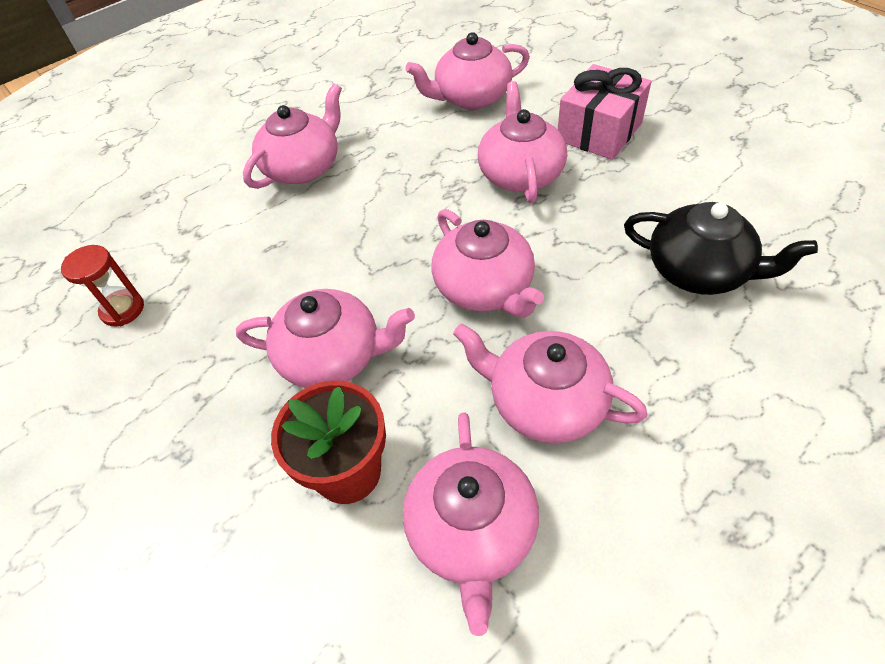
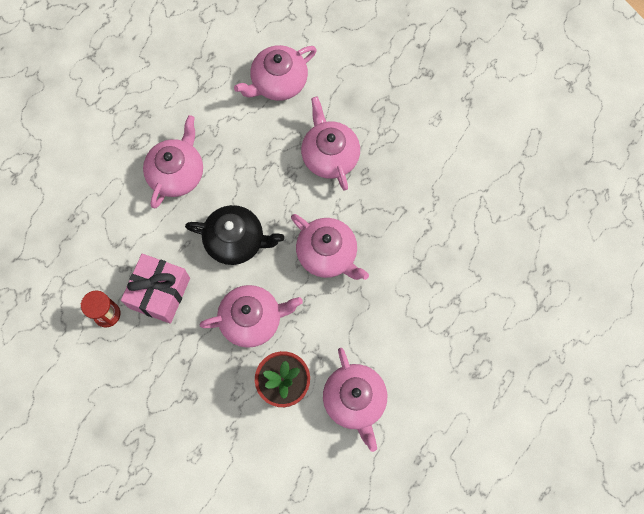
camera: 20 degrees left, 20 degrees up
pink teapot [453,323,648,443] -> none
pink gift [558,64,652,160] -> pink gift moved to [121,254,190,324]
black teapot [624,202,818,295] -> black teapot moved to [185,205,284,265]

